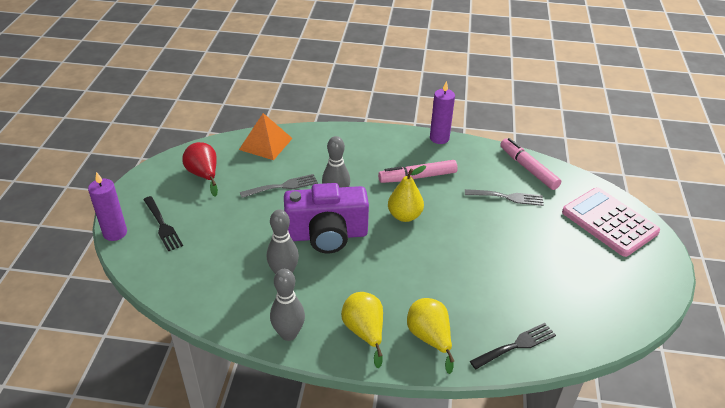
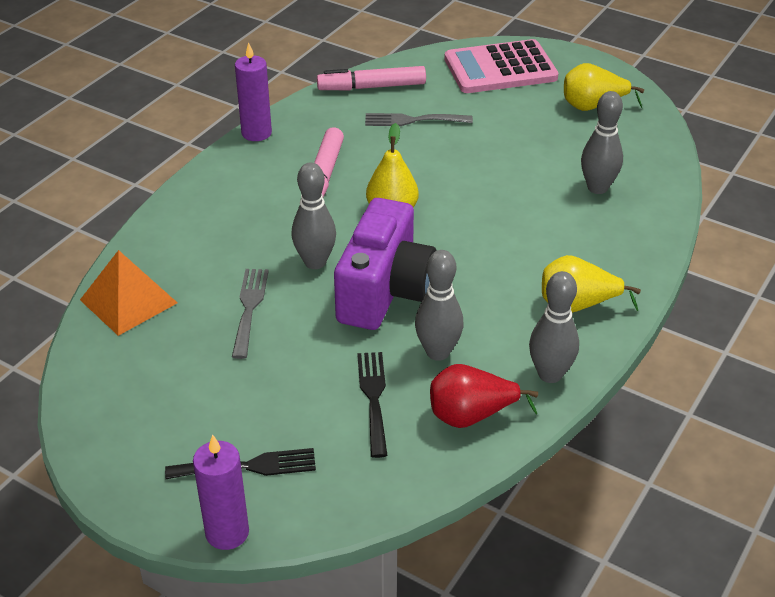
camera: 65 degrees left, 0 degrees up
red pear [182,142,218,197] -> red pear moved to [430,364,538,428]
yellow pear [407,298,454,374] -> yellow pear moved to [564,63,644,111]
grey fork [465,189,544,206] -> grey fork turned 120 degrees counterclockwise [365,113,473,126]
black fork [470,323,556,369] -> black fork moved to [357,352,388,458]
none -> grey bowling pin [581,91,623,194]

